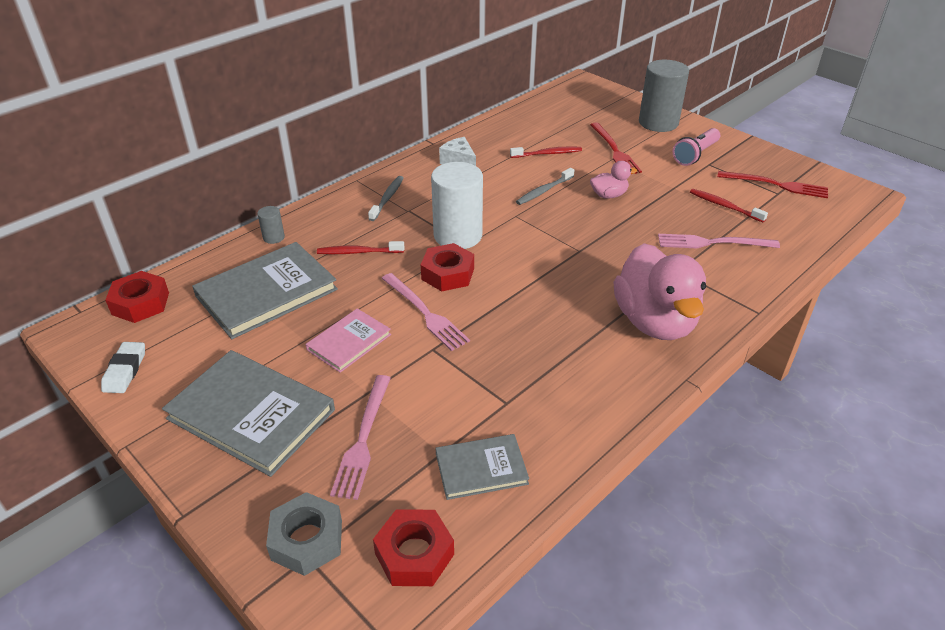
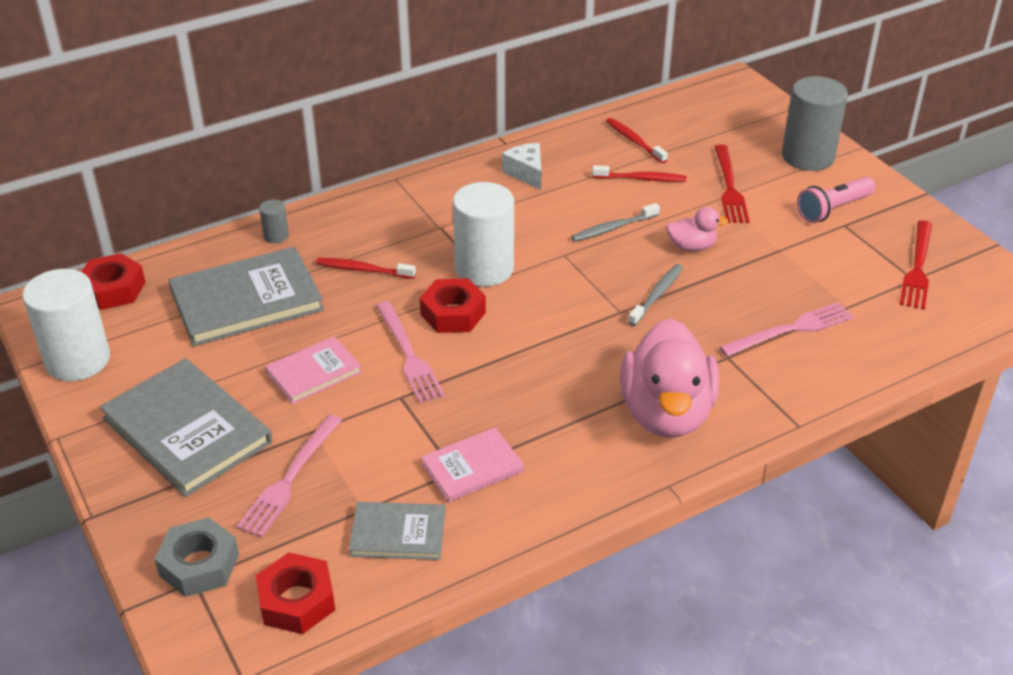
camera: 15 degrees right, 0 degrees up
white eraser [101,342,145,393] -> white cylinder [22,269,110,381]
grey toothbrush [368,176,404,221] -> grey toothbrush moved to [628,264,683,326]
pink fork [658,234,780,248] -> pink fork turned 135 degrees clockwise [719,302,854,357]
red toothbrush [690,189,768,223] -> red toothbrush moved to [606,118,668,163]
red fork [717,171,828,198] -> red fork turned 75 degrees clockwise [899,220,932,310]
none -> pink book [421,427,524,503]

